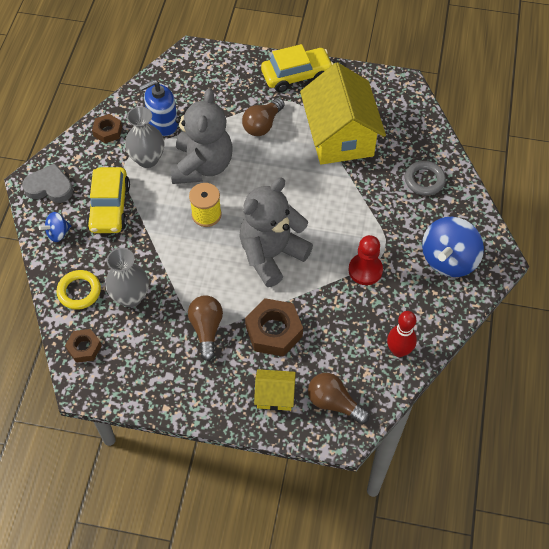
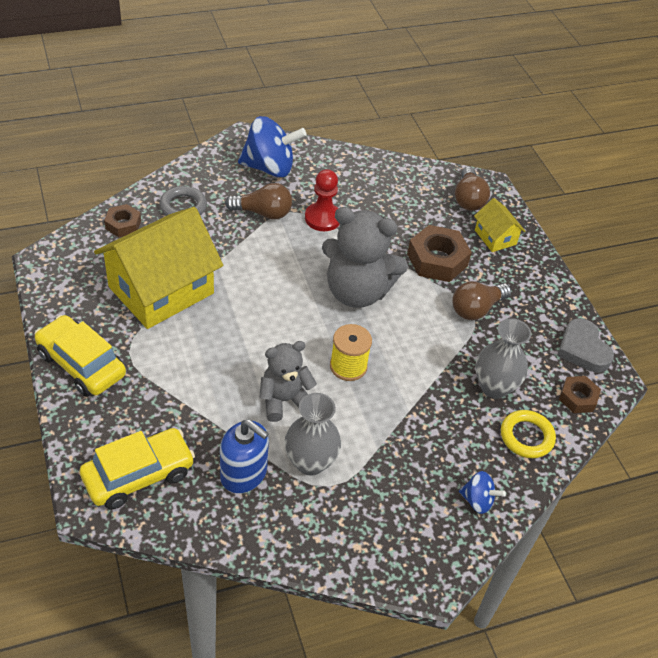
camera: 125 degrees left, 10 degrees down
grey heart [22,163,73,203] -> grey heart moved to [558,318,614,373]
yellow car [86,167,130,233] -> yellow car moved to [80,428,195,510]
brown nut [92,114,122,143] -> brown nut moved to [104,204,141,237]
grey teddy bear [170,88,233,184] -> grey teddy bear [259,341,317,422], size x0.61
brown light bulb [242,98,285,136] -> brown light bulb moved to [225,183,292,220]
red bowling pin [387,311,417,357] -> none

